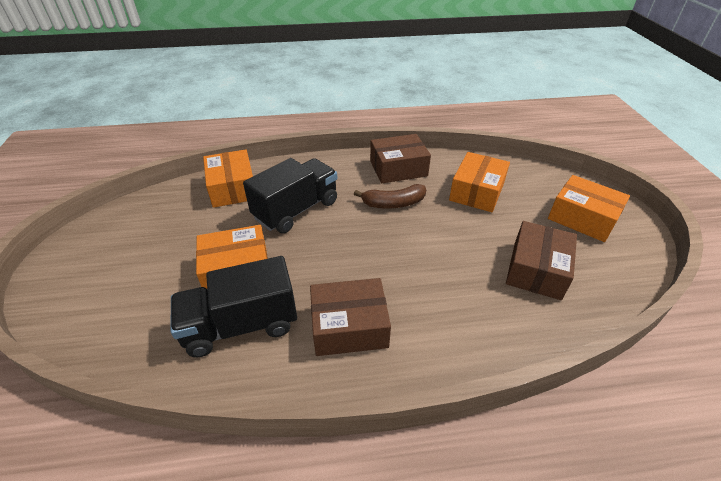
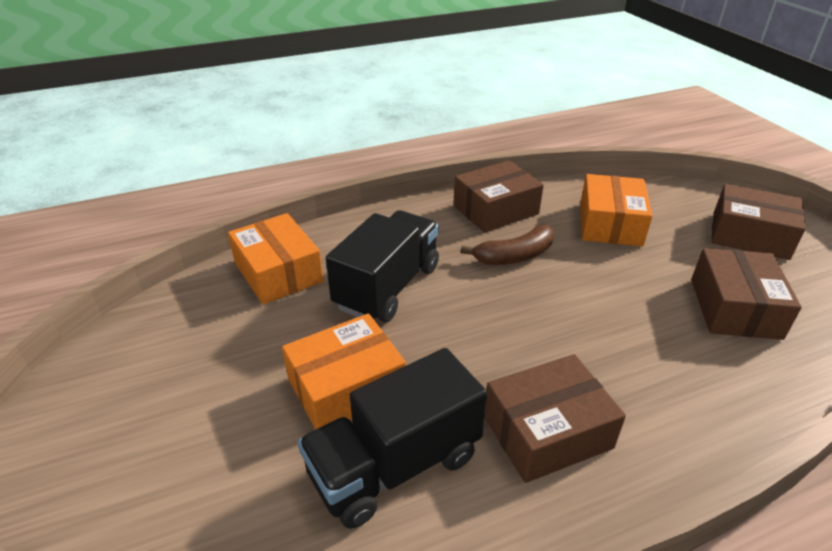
camera: 15 degrees left, 5 degrees down
orange box [548,175,630,242] -> brown box [711,184,806,260]

